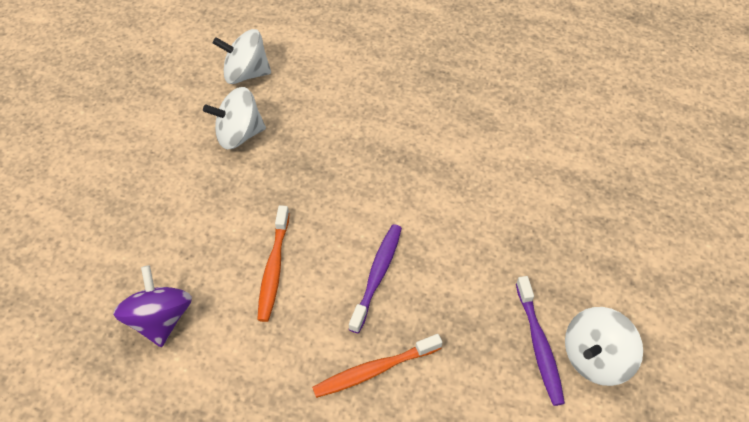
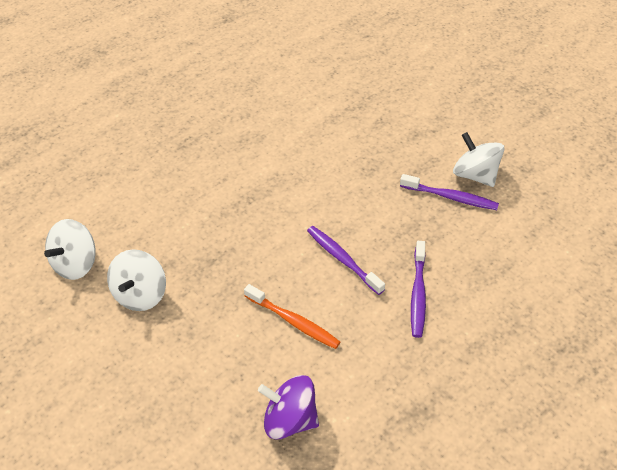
camera: 60 degrees left, 5 degrees down
orange toothbrush [312,334,442,398] -> purple toothbrush [411,241,426,338]
white spinning top [565,307,643,386] -> white spinning top turned 150 degrees clockwise [453,132,504,187]

